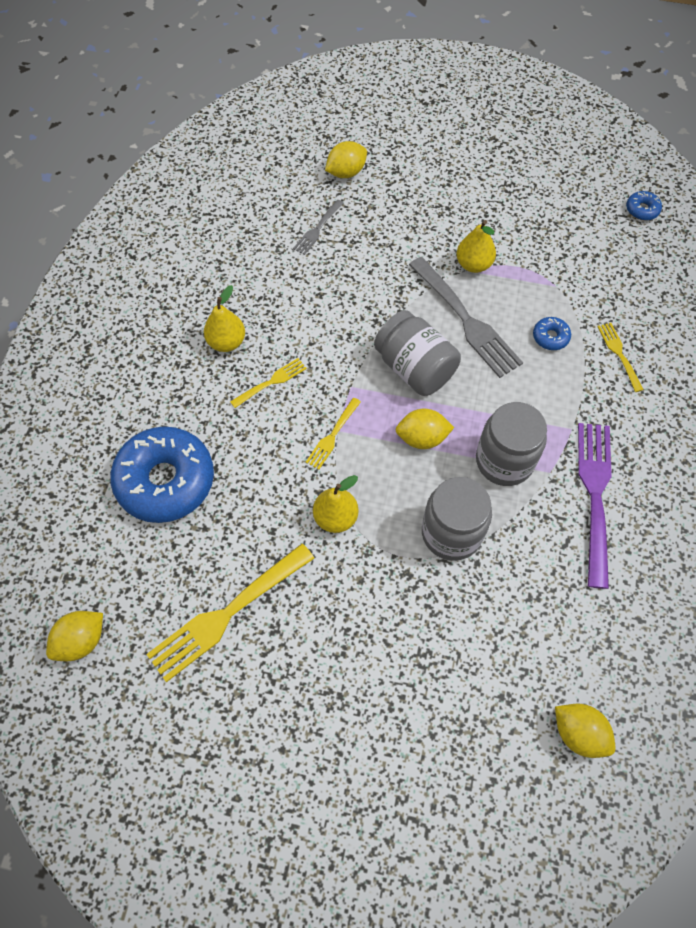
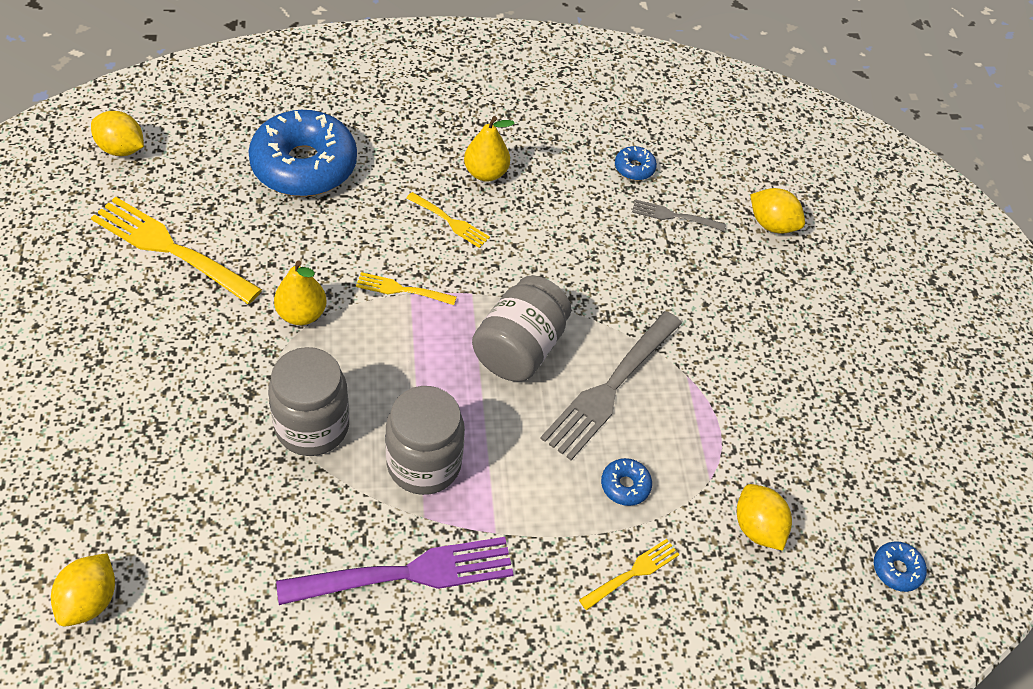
camera: 65 degrees right, 10 degrees down
yellow lemon [396,409,454,449] -> yellow lemon moved to [737,484,792,551]
yellow pear [457,220,496,273] -> none
none -> blue donut [615,146,657,180]

